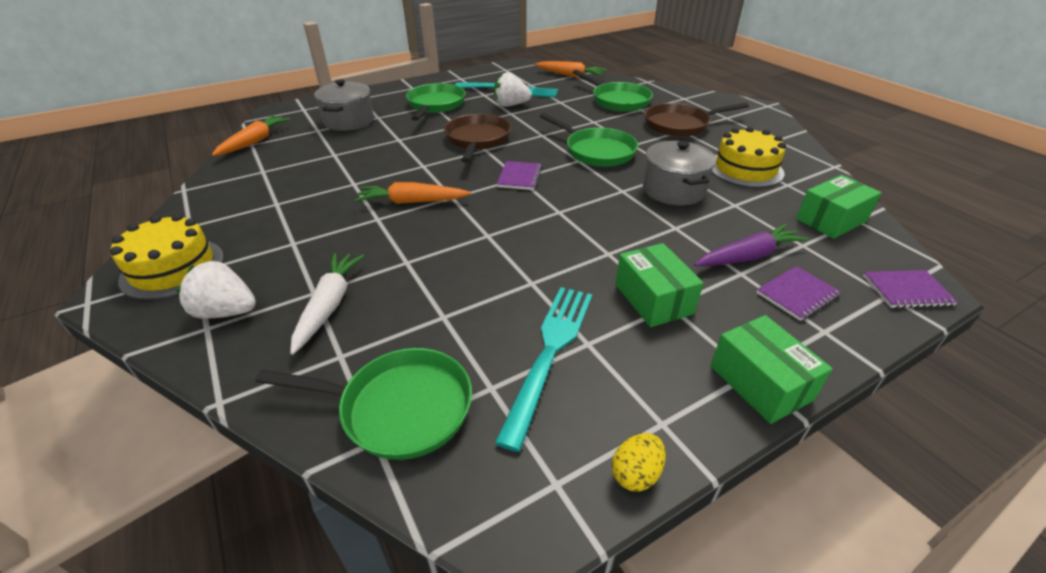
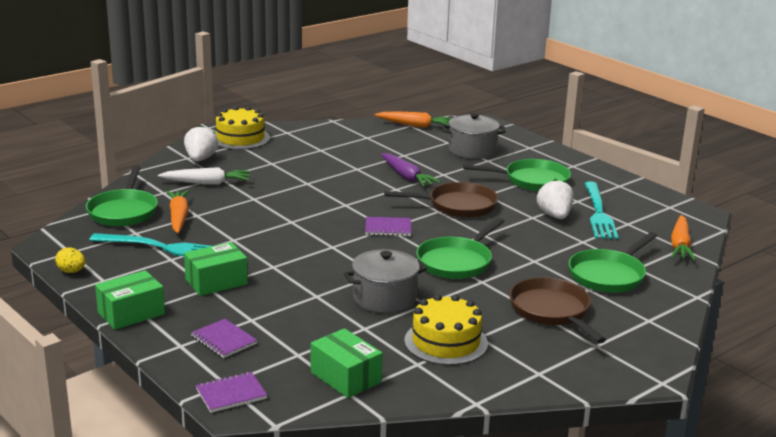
camera: 80 degrees right, 15 degrees down
orange carrot [355,182,471,204] -> orange carrot moved to [166,190,189,233]
purple carrot [694,224,808,266] -> purple carrot moved to [381,153,441,187]
purple notebook [863,270,958,308] -> purple notebook turned 75 degrees clockwise [196,372,267,413]

